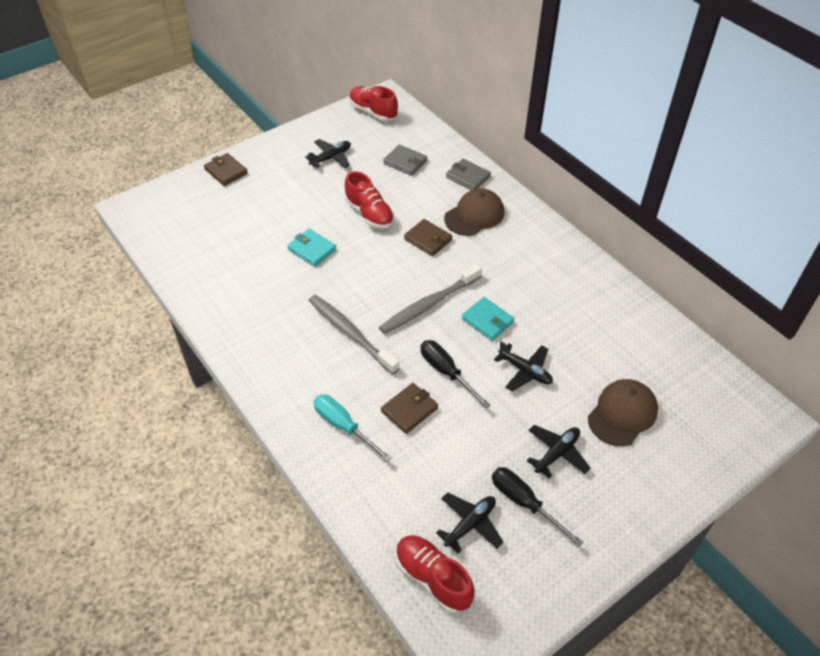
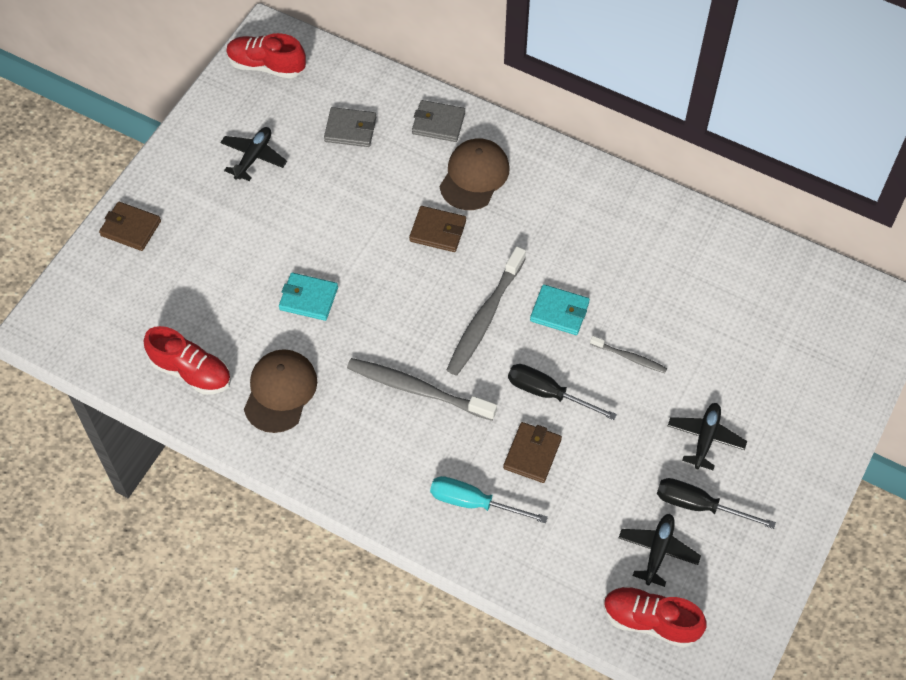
camera: 25 degrees left, 10 degrees up
red shoe [345,171,394,229] -> red shoe moved to [144,326,231,394]
black plane [494,341,553,392] -> grey toothbrush [590,336,667,373]
brown cap [588,379,658,446] -> brown cap moved to [244,349,317,433]

